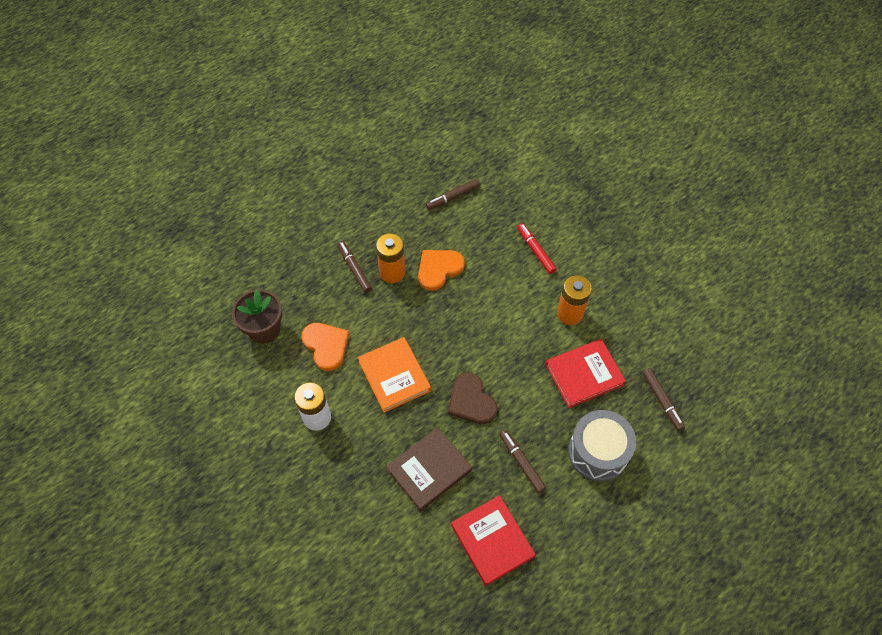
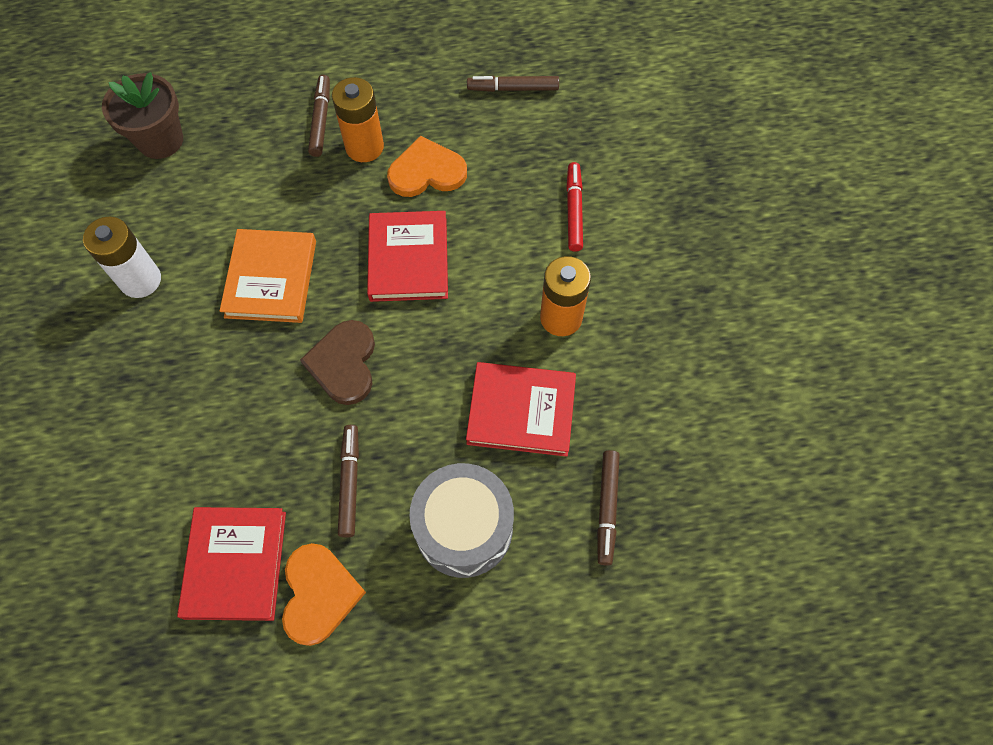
camera: 30 degrees right, 5 degrees up
orange heart [301,323,349,371] -> orange heart moved to [282,543,366,646]
brown book [386,427,472,511] -> none
none -> red book [367,211,448,302]

